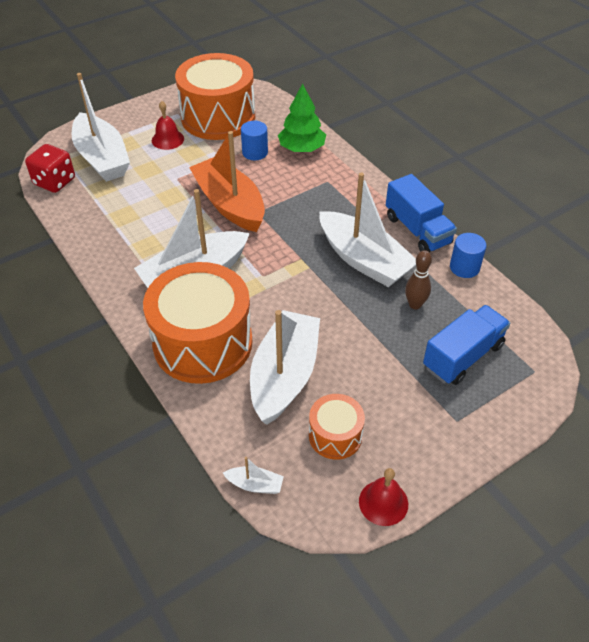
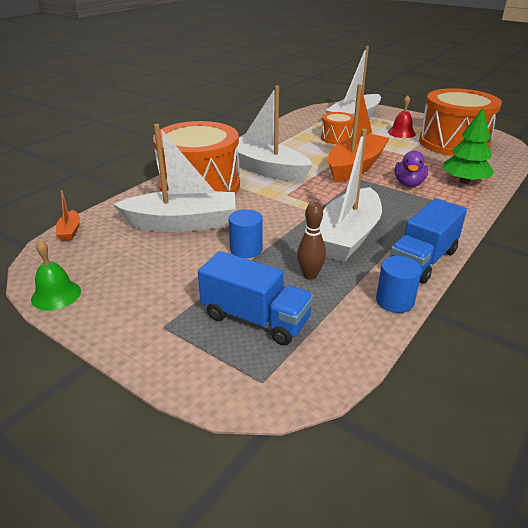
camera: 70 degrees right, 15 degrees down
red dice [25,144,75,193] -> none
white boat [223,457,284,494] -> orange boat [56,191,80,241]
blue cylinder [241,121,268,160] -> blue cylinder moved to [229,209,263,258]
orange drum [309,394,365,460] -> orange drum moved to [321,112,354,144]
red bell [359,468,408,526] -> green bell [31,240,81,310]
none -> purple duck [395,151,428,187]

